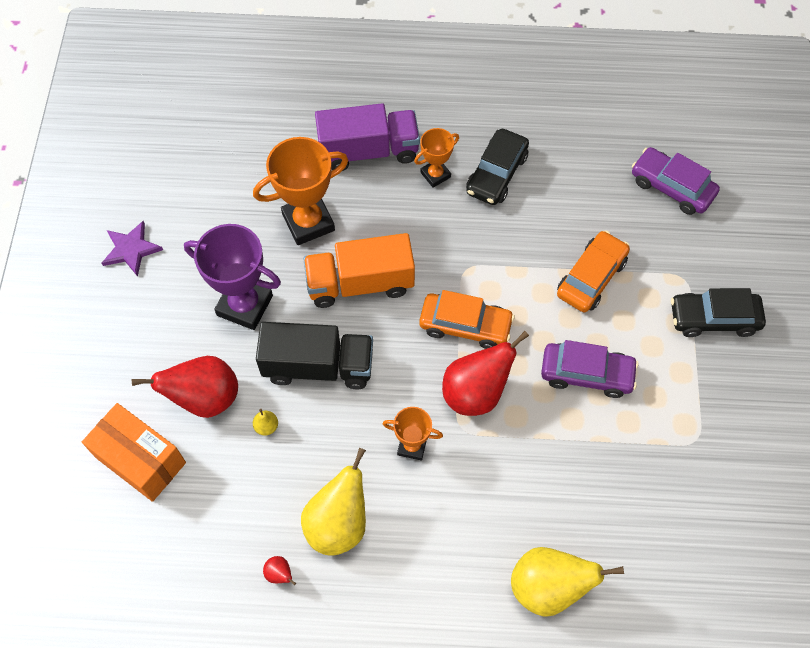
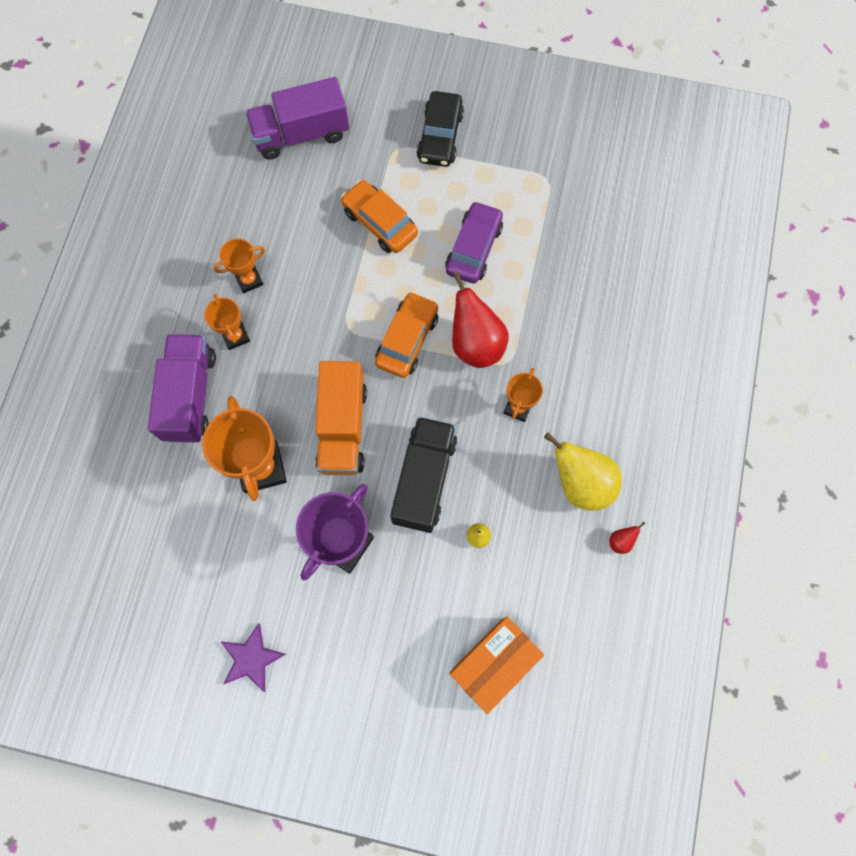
camera: 80 degrees left, 10 degrees up
red pear [132,356,238,418] -> none
black car [466,129,529,205] -> orange trophy [214,238,265,293]
yellow pear [511,547,624,617] -> none
purple car [632,147,720,215] -> purple truck [245,77,349,160]

